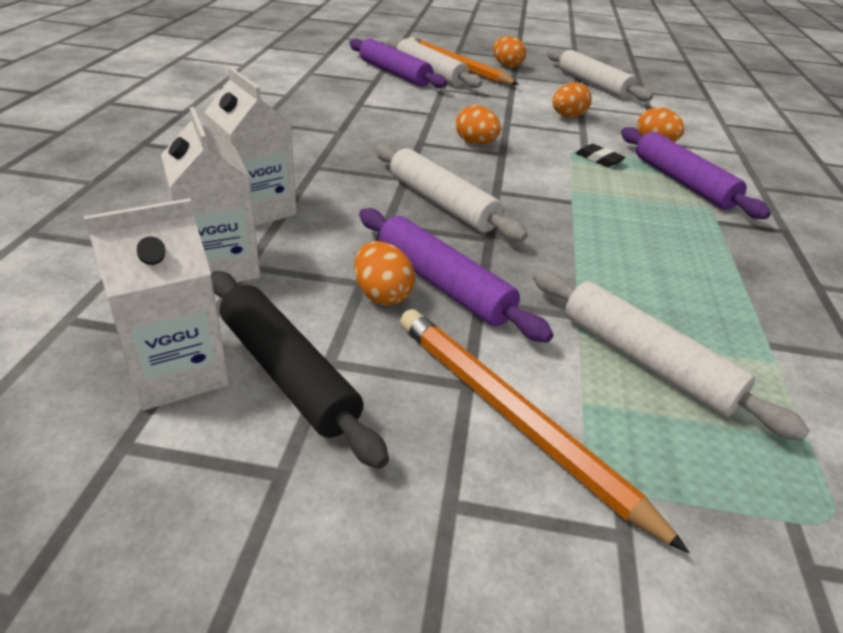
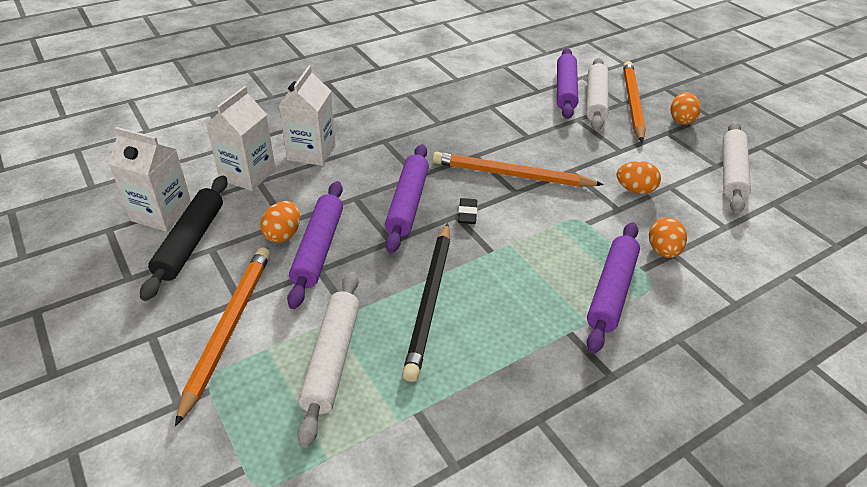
camera: 50 degrees right, 5 degrees up
white rolling pin [375,144,528,241] -> purple rolling pin [385,144,429,253]
orange egg [456,105,501,145] -> orange pencil [432,152,604,187]
black eraser [576,144,626,167] -> black eraser moved to [458,198,477,224]
none -> black pencil [402,223,450,382]

